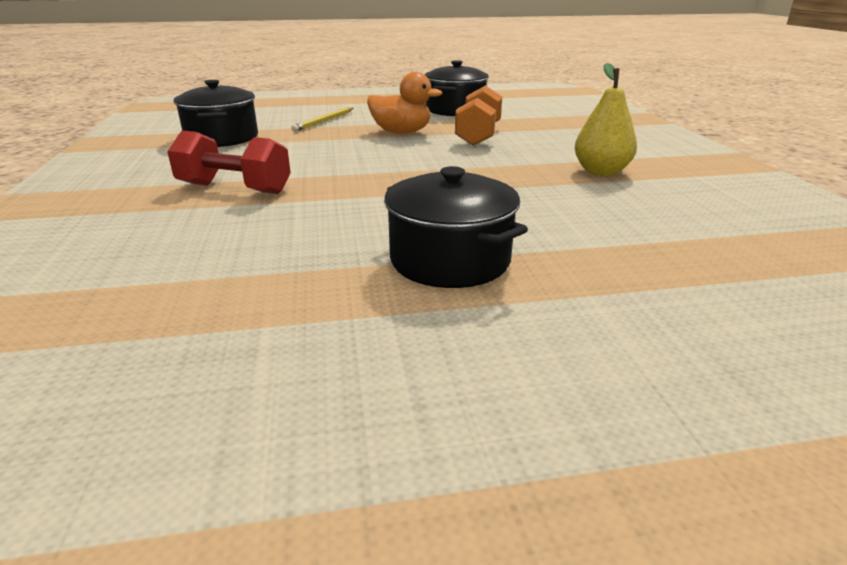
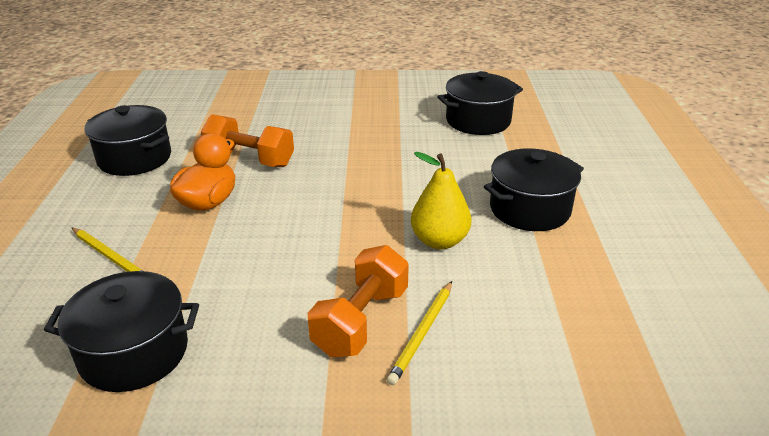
camera: 80 degrees left, 5 degrees up
red dumbbell [167,131,291,194] -> orange dumbbell [307,245,409,357]
yellow pear [575,63,637,176] -> yellow pear moved to [411,152,472,249]
none -> yellow pencil [387,281,452,385]
none -> black pot [438,71,523,135]

